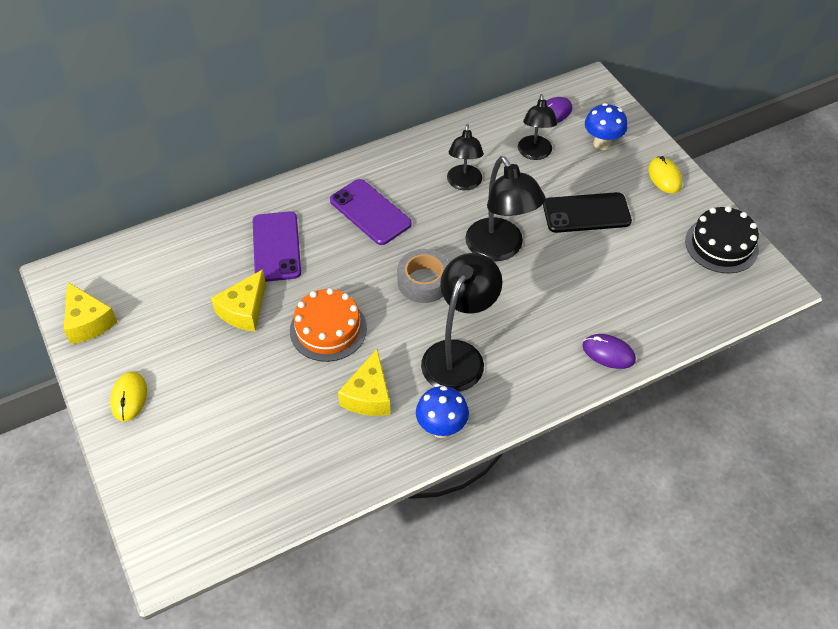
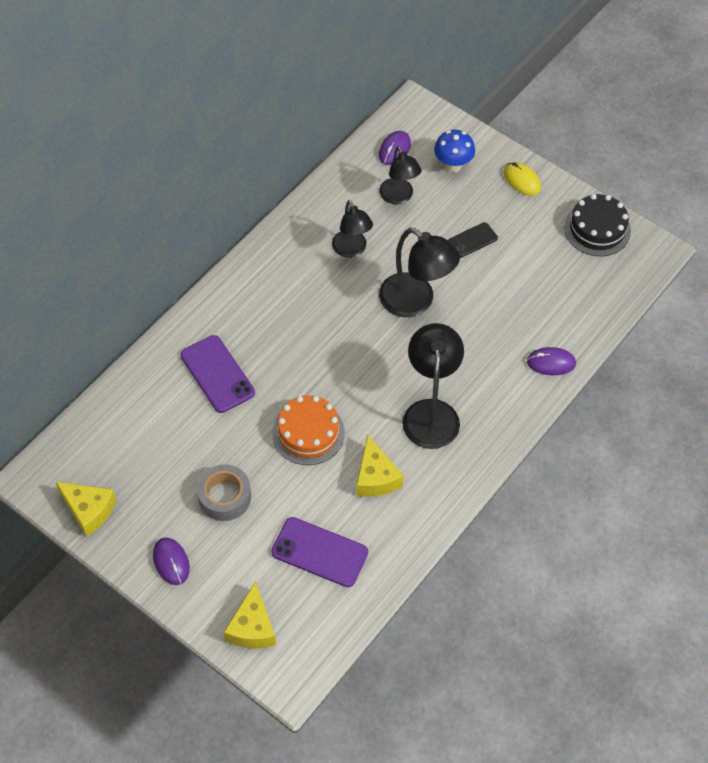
camera: 25 degrees left, 5 degrees up
yellow mouse [110,371,147,422] -> purple mouse [153,537,190,585]
yellow cheese [211,269,266,332] -> yellow cheese moved to [224,581,276,648]
purple phone [330,179,412,245] -> purple phone moved to [271,517,368,587]
grey tape [397,249,449,303] -> grey tape moved to [197,464,251,521]
blue mushroom [416,386,469,438] -> none
black phone [543,192,632,233] -> black phone [448,222,498,258], size x0.60

